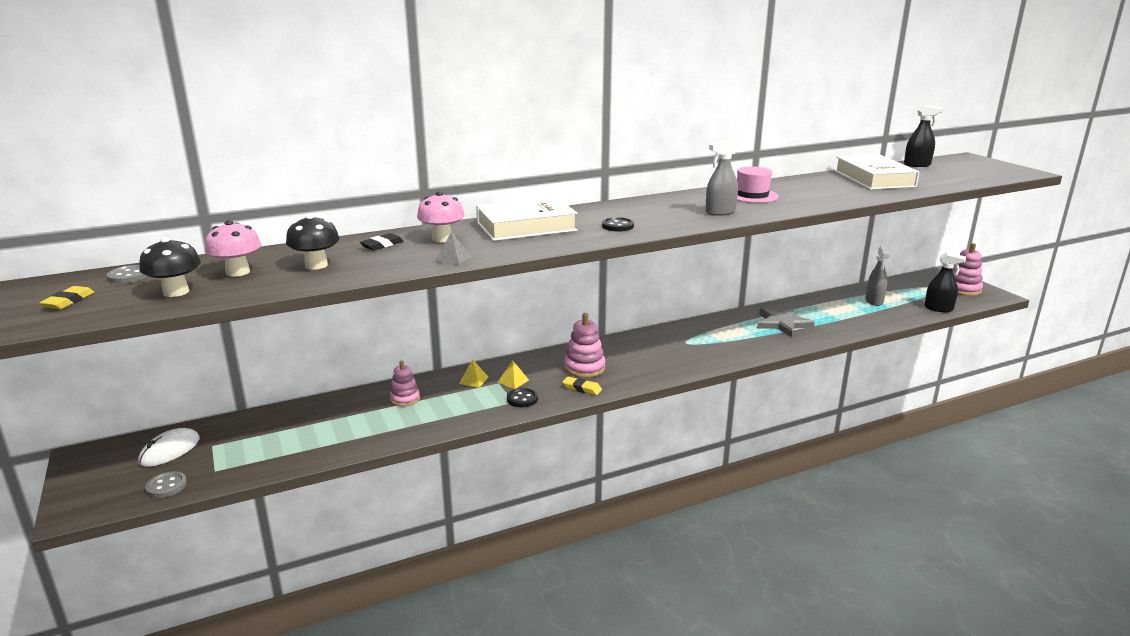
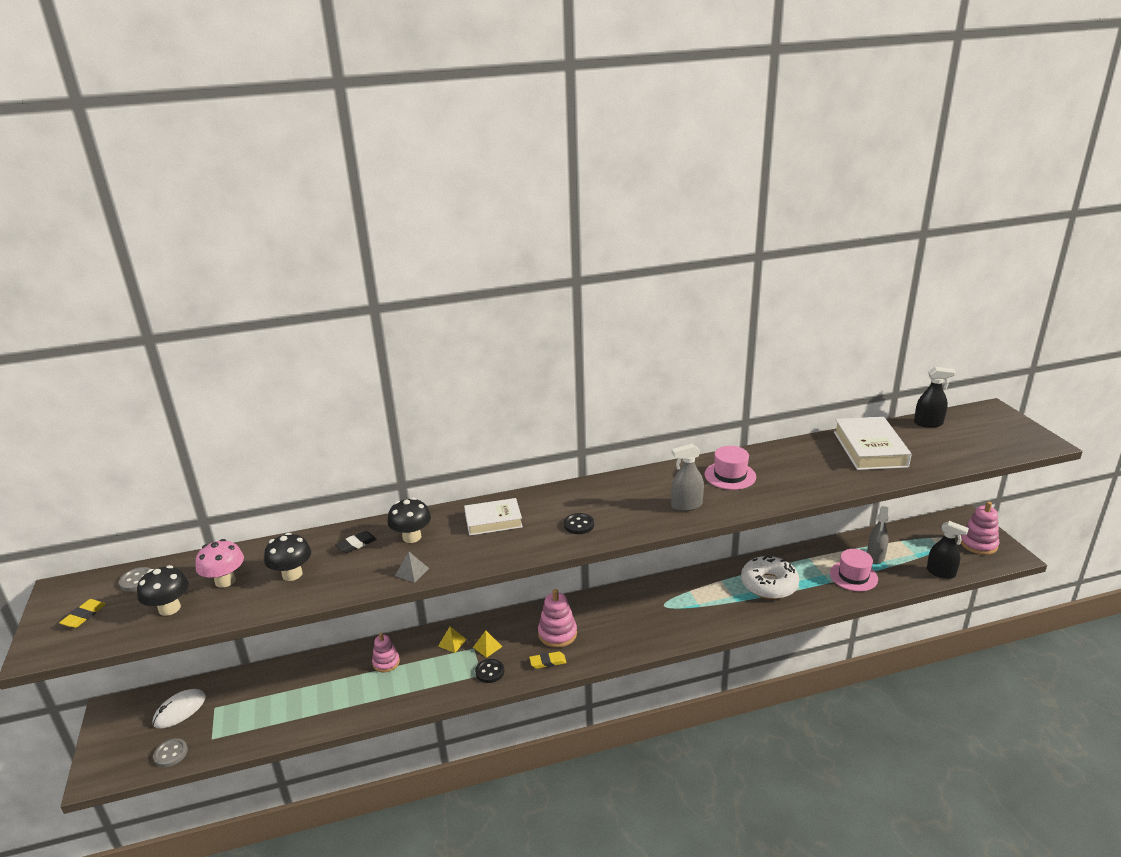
camera: 10 degrees right, 5 degrees up
pink mushroom [417,191,465,242] -> black mushroom [387,497,431,543]
white book [476,197,577,241] -> white book [464,498,523,536], size x0.65
yellow eraser [562,377,602,395] -> yellow eraser turned 45 degrees counterclockwise [529,651,567,669]
grey star [757,308,815,337] -> white donut [741,555,800,599]
none -> pink hat [830,549,878,592]

